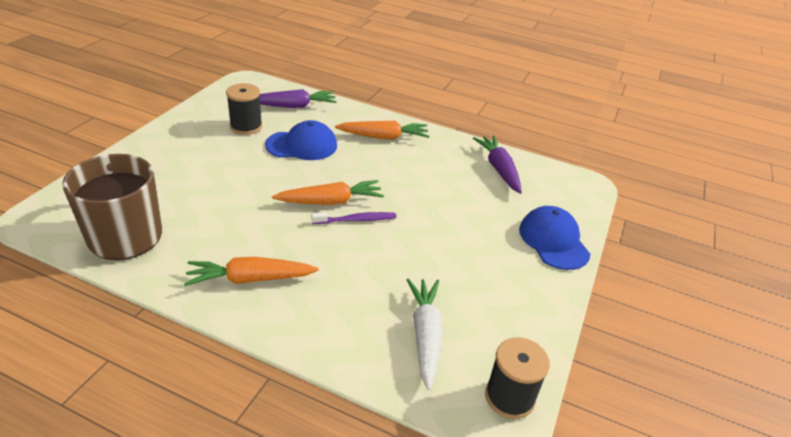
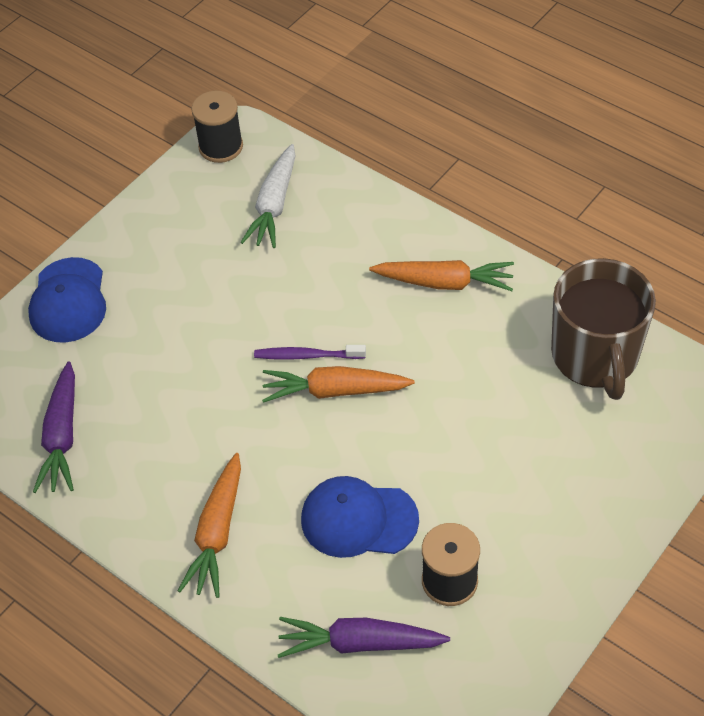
camera: 160 degrees left, 15 degrees up
orange carrot [335,121,429,140] -> orange carrot turned 90 degrees counterclockwise [178,453,241,598]

